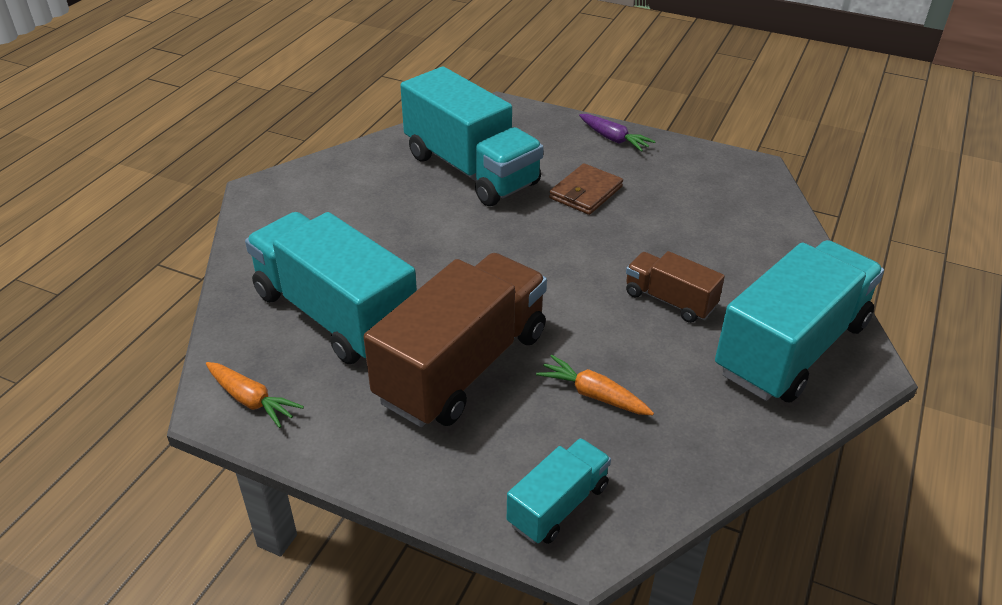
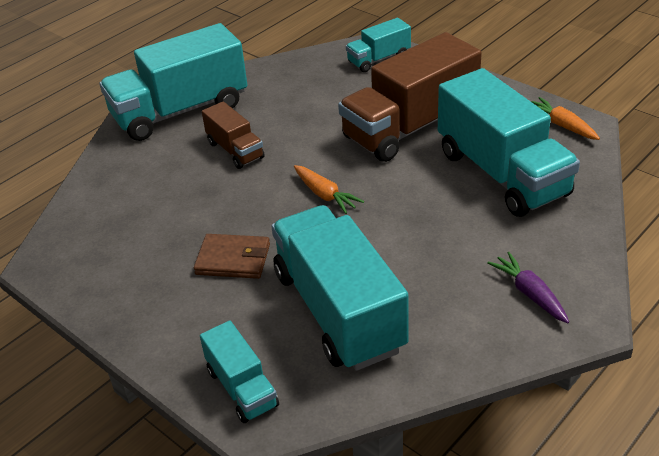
camera: 160 degrees left, 0 degrees up
orange carrot [536,355,654,415] -> orange carrot moved to [294,165,364,214]
brown wallet [549,163,623,215] -> brown wallet turned 45 degrees clockwise [194,234,270,279]
purple carrot [579,114,656,152] -> purple carrot moved to [487,252,569,323]
none -> turquoise truck [200,321,279,423]

